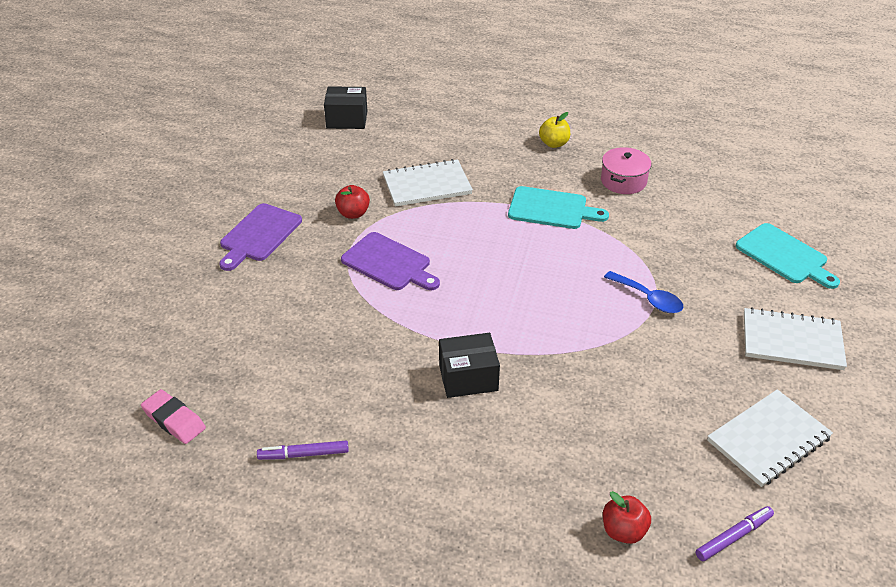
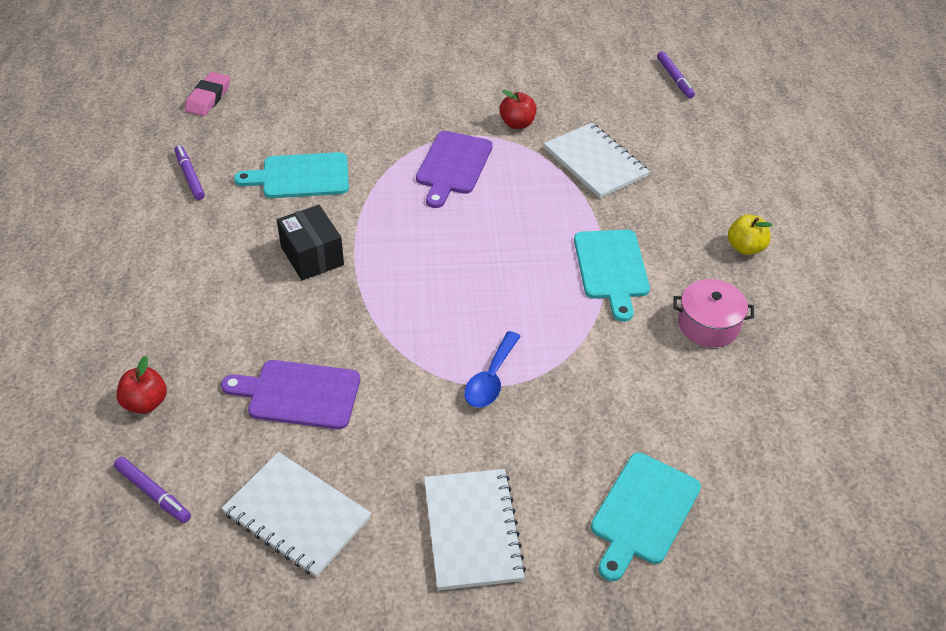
camera: 70 degrees right, 5 degrees up
purple cutting board [219,203,302,271] -> purple cutting board moved to [221,360,360,429]
black box [324,86,367,129] -> purple marker [657,51,695,98]
none -> turquoise cutting board [234,152,349,198]

